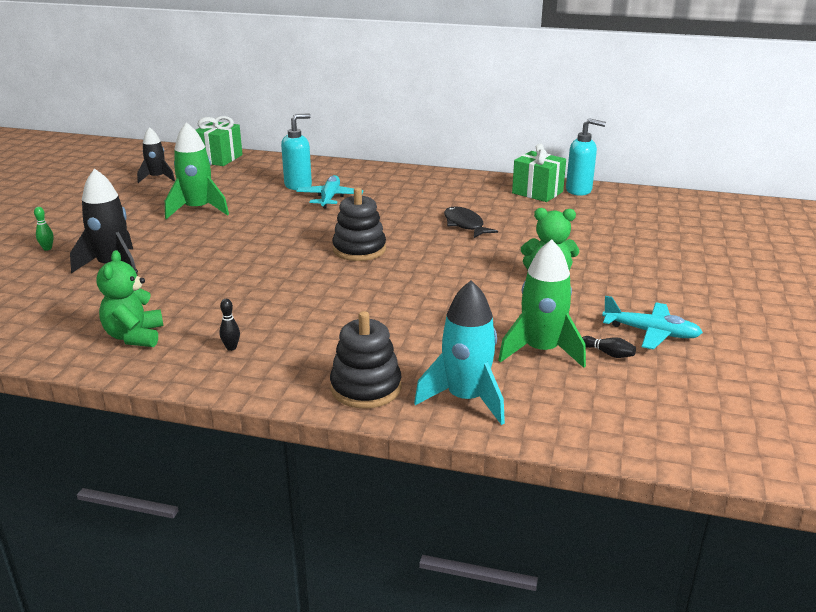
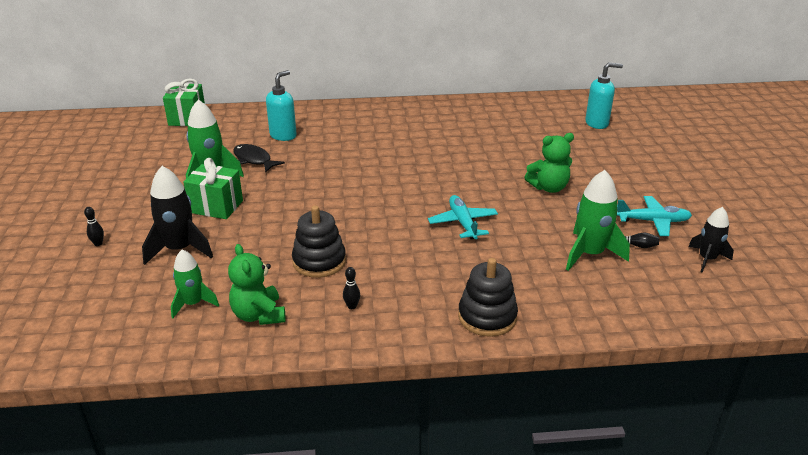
camera: 20 degrees left, 5 degrees up
green bowling pin [34,207,54,251] -> black bowling pin [84,207,104,246]
black rocket [137,127,175,183] -> black rocket moved to [688,207,734,273]
turquoise plane [296,175,364,209] -> turquoise plane moved to [428,195,498,239]
black stacking toy [332,188,386,261] -> black stacking toy moved to [292,206,346,278]
turquoise rocket [414,280,505,425] -> none
black fish [444,206,498,238] -> black fish moved to [233,144,285,172]
green gift [512,144,566,202] -> green gift moved to [183,158,243,219]
turquoise soap dispenser [566,118,606,196] -> turquoise soap dispenser moved to [585,62,623,129]
none -> green rocket [171,249,219,318]

